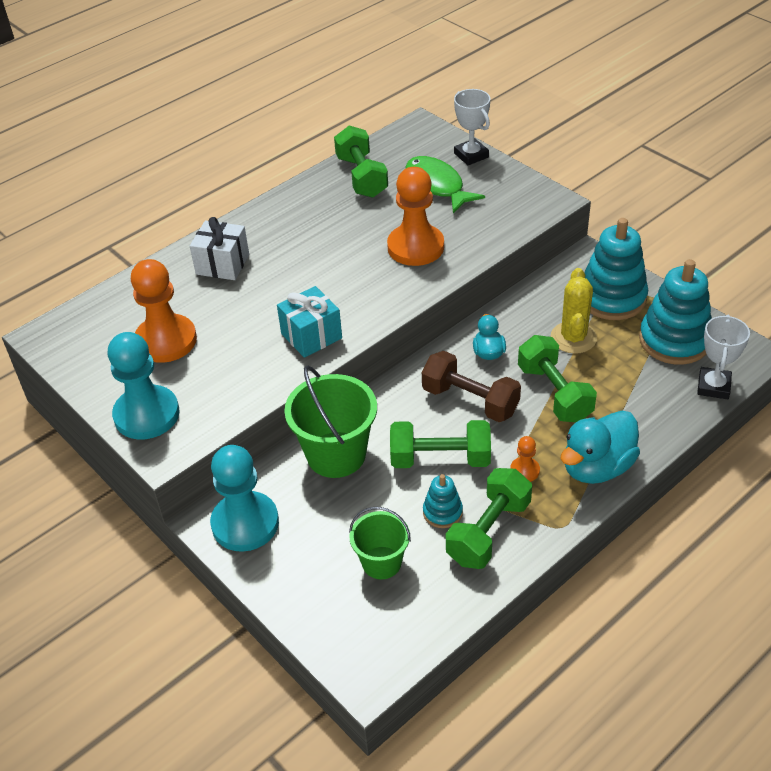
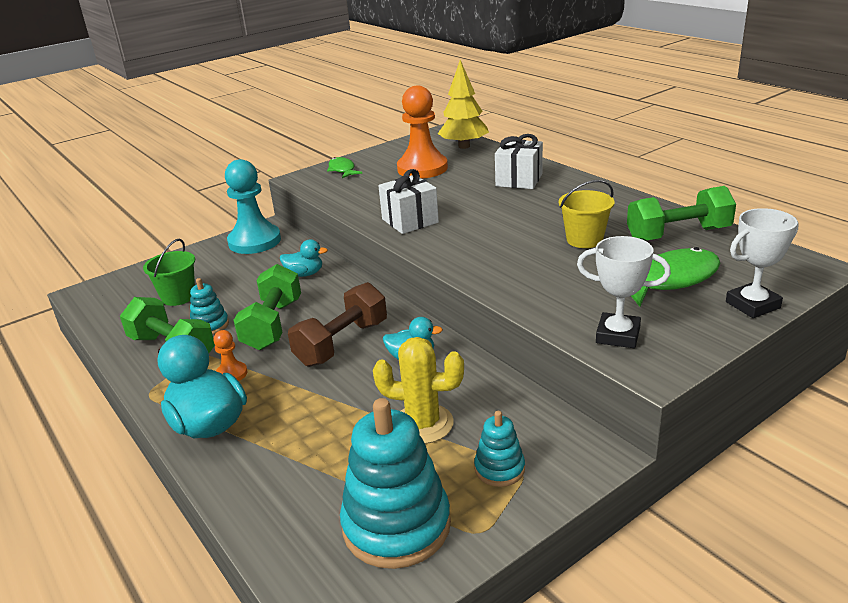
camera: 95 degrees right, 15 degrees down
turquoise pawn [108,332,180,439] -> green fish [327,157,362,178]
turquoise gift [277,286,342,358] -> white gift [378,169,439,234]
green bucket [284,365,377,478] -> turquoise duck [280,239,328,277]
orange pawn [387,167,444,266] -> none
green dumbbell [518,335,597,422] -> none
turquoise stacking toy [585,218,648,320] -> turquoise stacking toy [474,411,525,487], size x0.50
white trophy [697,315,750,399] -> white trophy moved to [577,236,671,348]
none -> yellow tree [438,60,489,149]
none -> yellow bucket [559,180,614,248]

